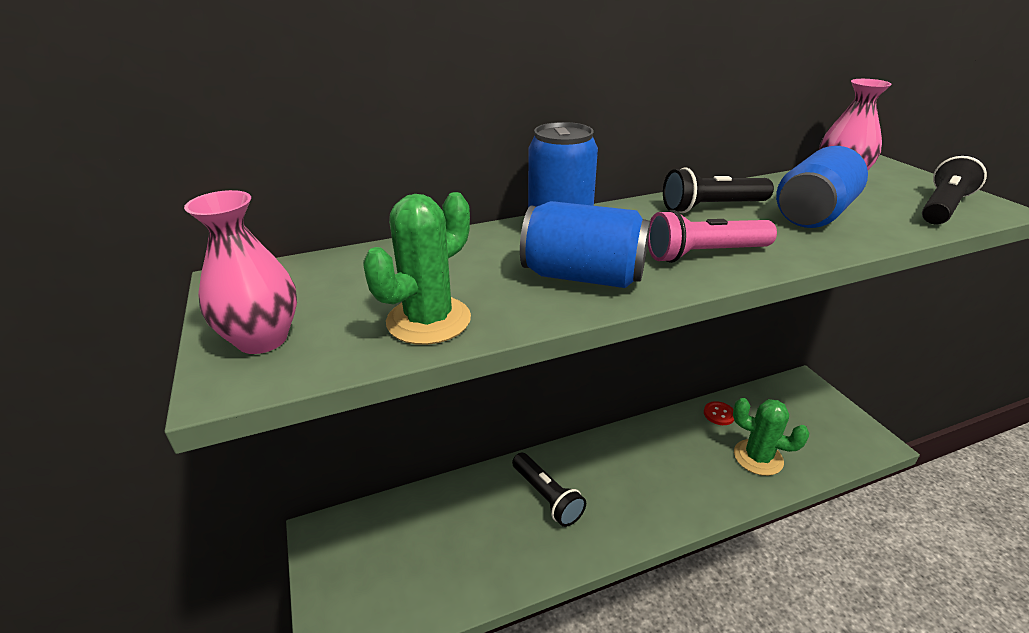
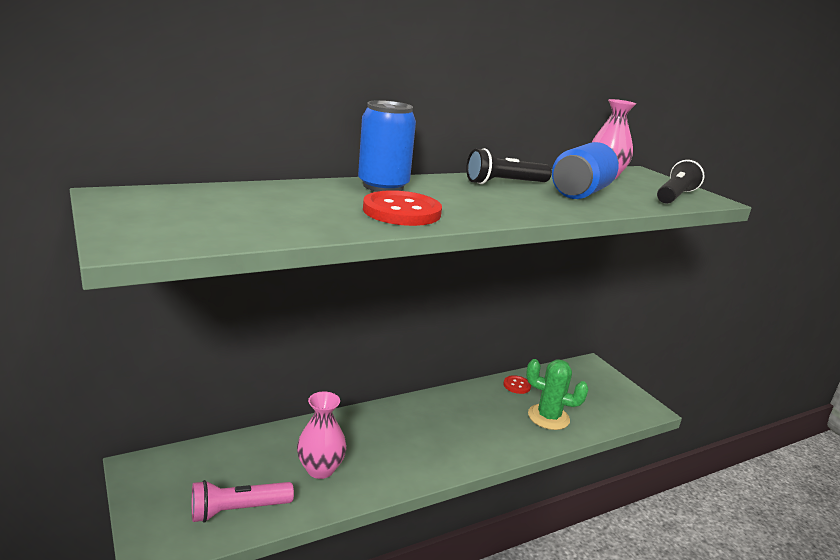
camera: 10 degrees left, 10 degrees down
pink vase [184,190,297,354] -> pink vase moved to [297,391,347,479]
green cactus [363,192,471,345] -> none
black flashlight [512,453,586,527] -> none
blue can [520,201,650,288] -> red button [363,190,442,226]
pink flashlight [648,210,777,263] -> pink flashlight moved to [192,480,294,523]

